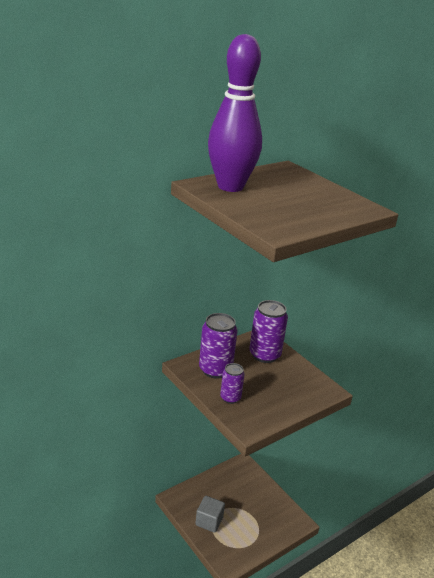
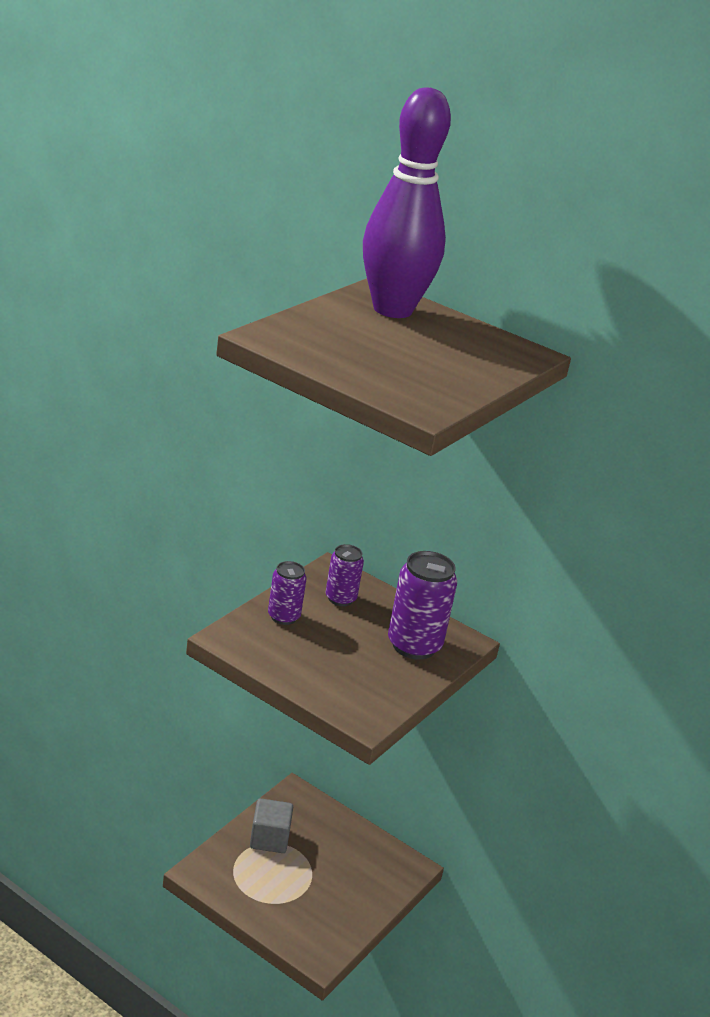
camera: 70 degrees right, 0 degrees up
purple can [199,313,238,379] -> purple can [325,544,364,606], size x0.59

